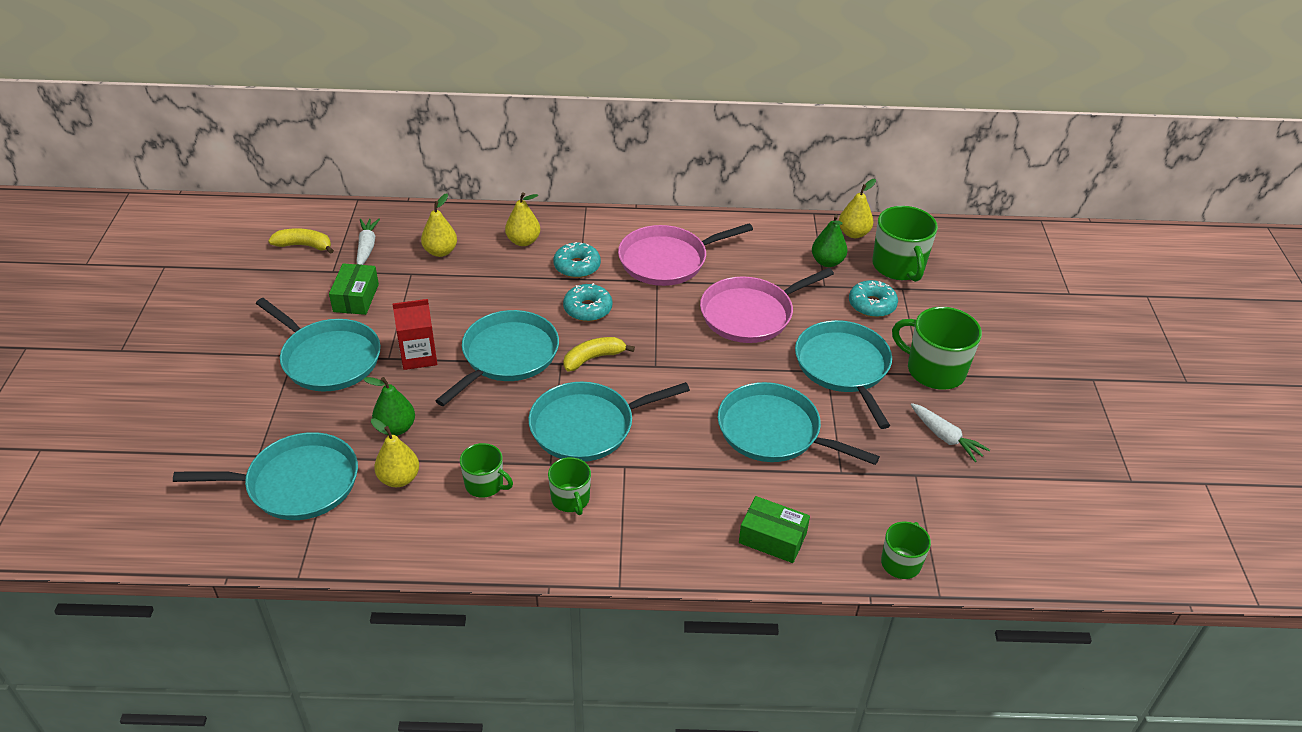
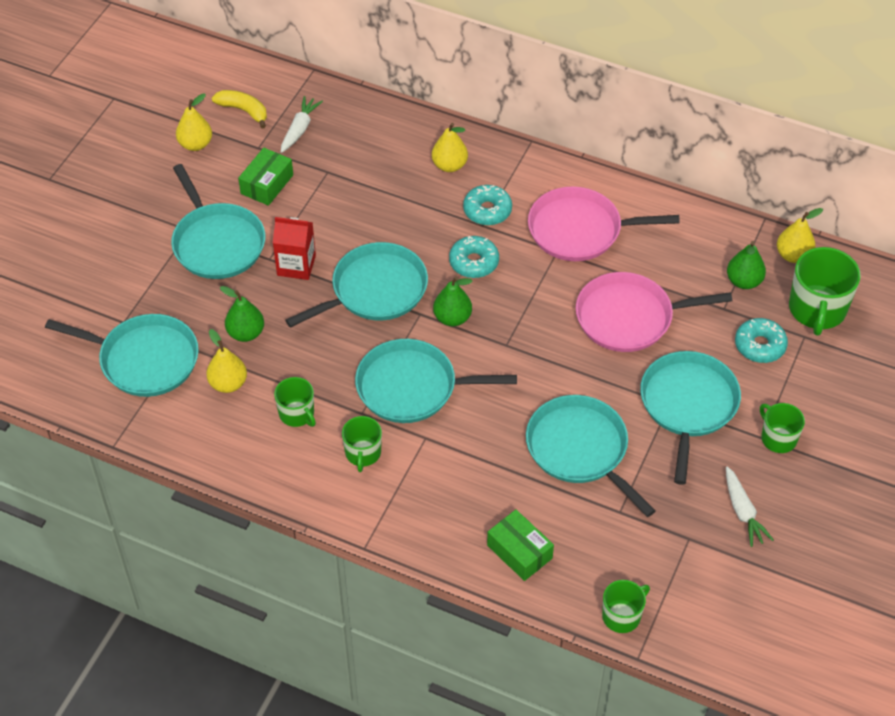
camera: 25 degrees right, 10 degrees up
yellow pear [421,194,457,257] -> yellow pear moved to [176,93,212,151]
yellow banana [563,337,635,371] -> green pear [433,276,473,326]
green mug [892,307,982,390] -> green mug [760,403,805,453], size x0.59

